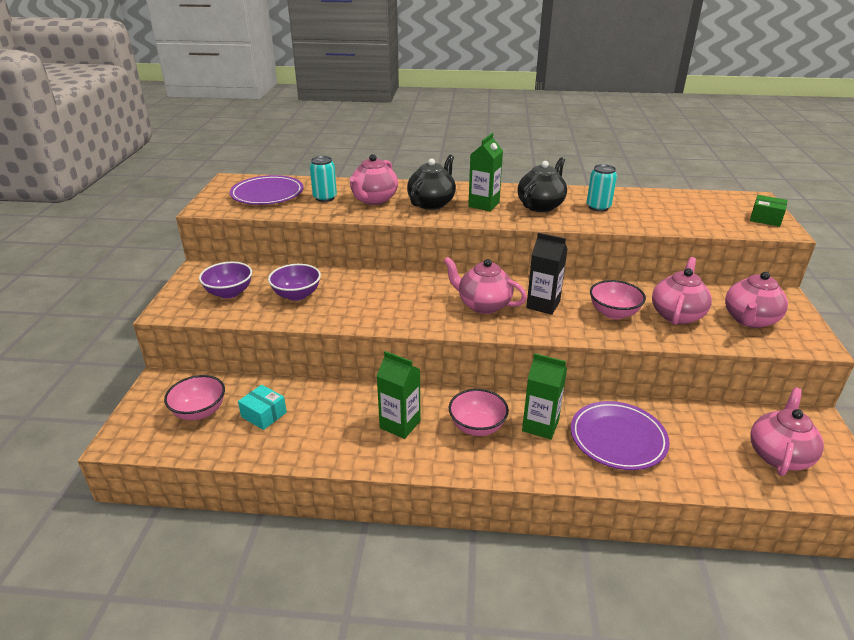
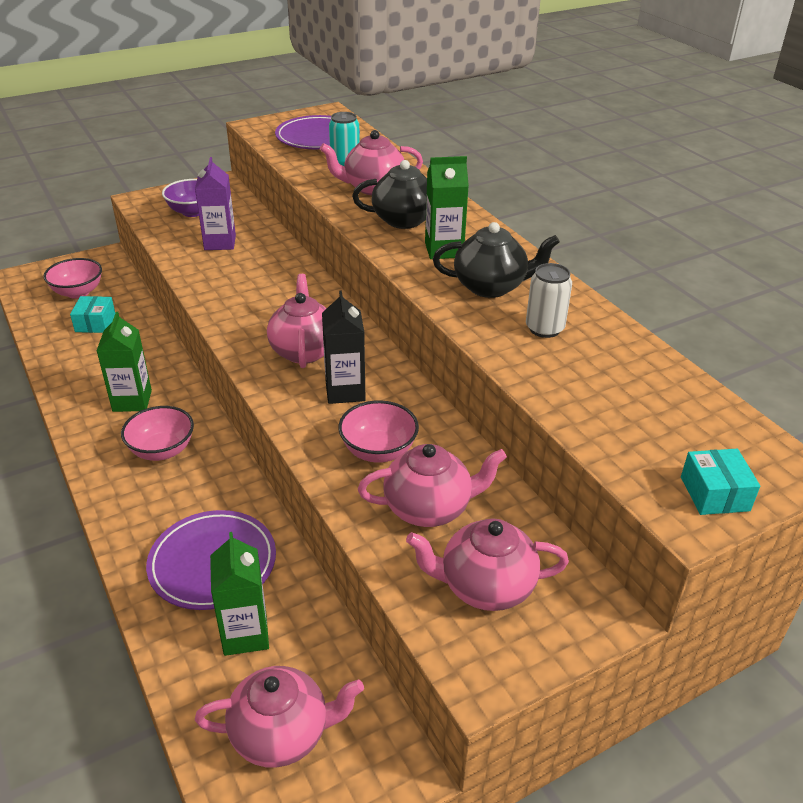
camera: 55 degrees right, 5 degrees up
purple bowl [268,264,321,301] -> purple carton [195,157,236,250]
green carton [522,353,567,440] -> green carton moved to [210,532,269,656]
turquoise can [587,164,617,212] -> white can [526,263,572,338]
green box [750,195,788,227] -> turquoise box [681,449,760,515]

